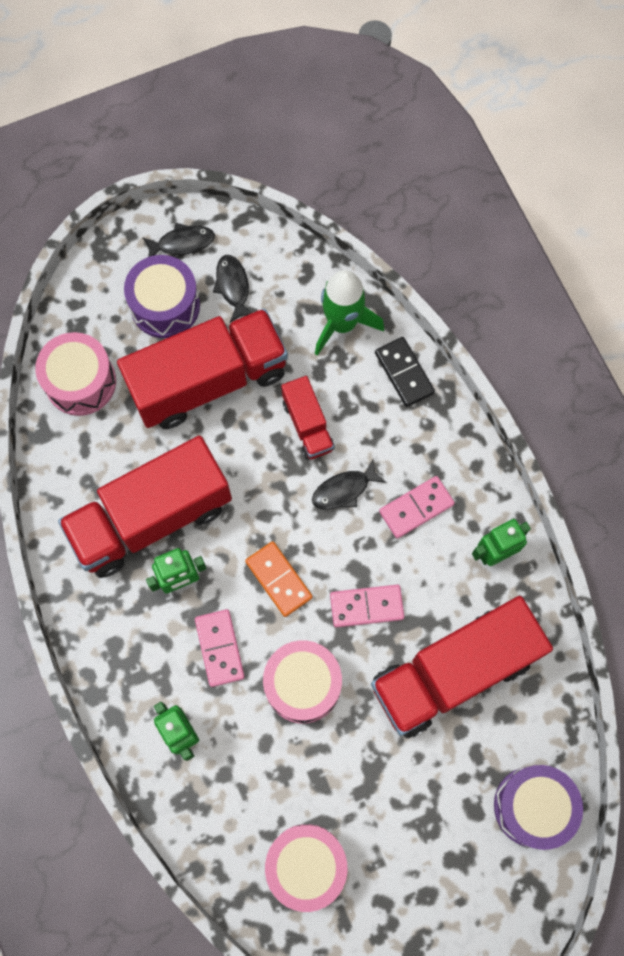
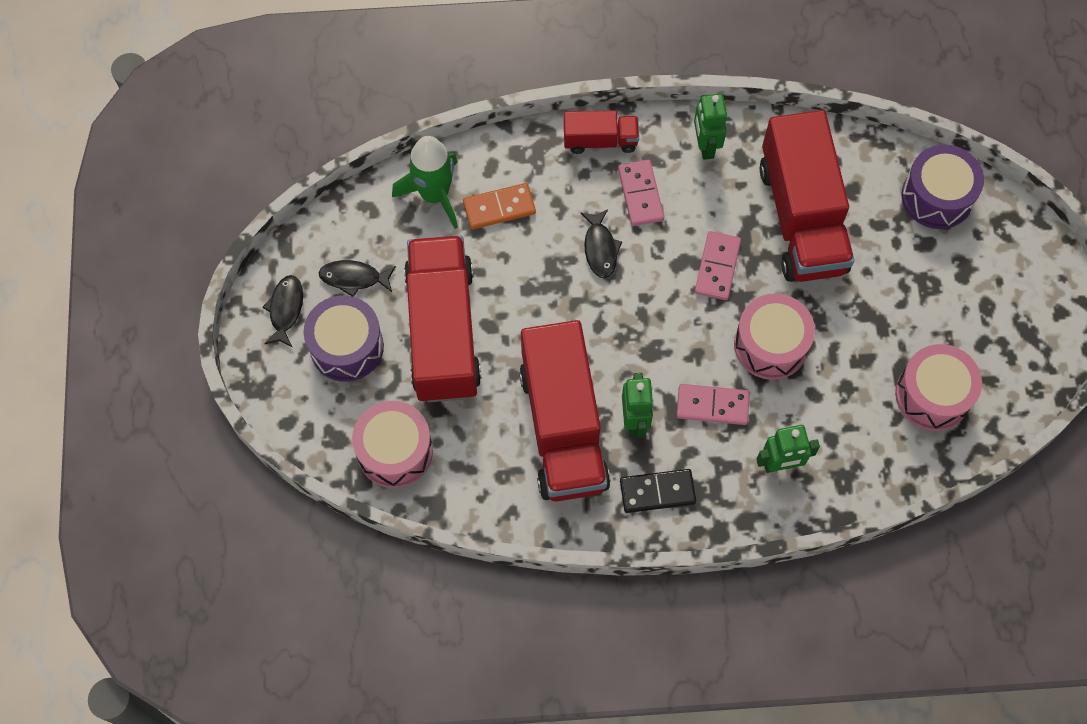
camera: 70 degrees left, 5 degrees down
orange domino [245,541,313,617] -> orange domino moved to [463,183,536,229]
red truck [281,376,335,460] -> red truck moved to [564,111,639,154]
black domino [375,337,435,407] -> black domino moved to [620,469,696,513]

